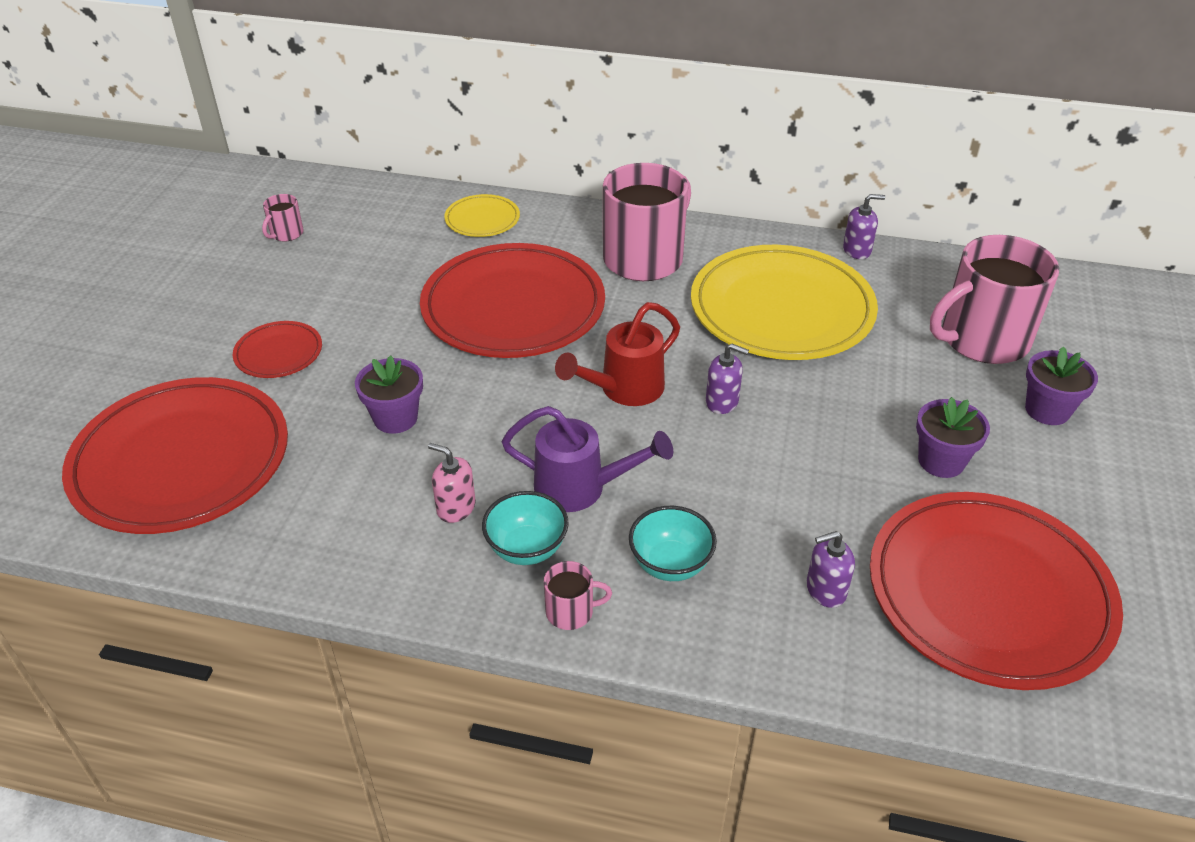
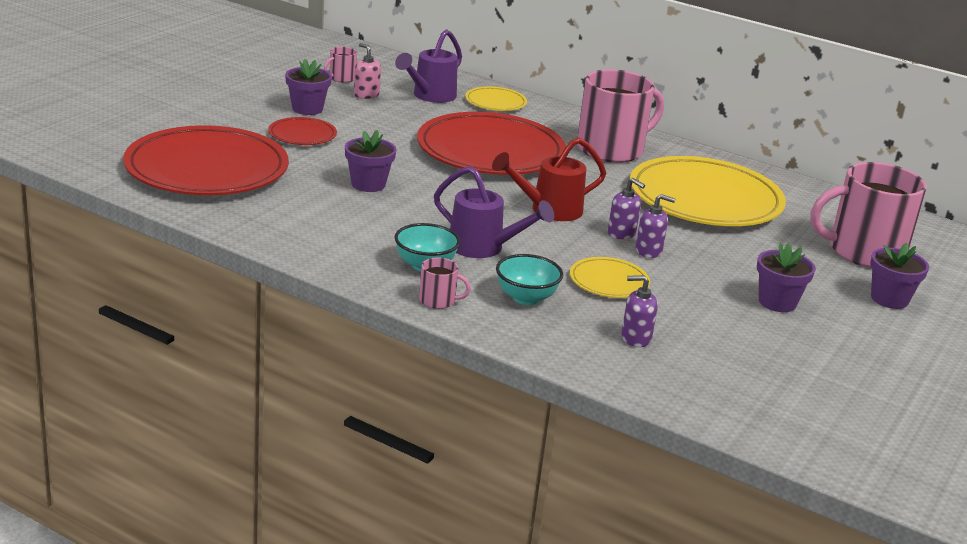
camera: 15 degrees right, 15 degrees down
pink soap dispenser [428,443,476,523] -> pink soap dispenser moved to [354,43,381,99]
purple soap dispenser [843,194,885,259] -> purple soap dispenser moved to [636,194,675,258]
red plate [870,492,1123,690] -> none
none -> purple flower pot [285,59,332,115]
none -> purple watering can [395,29,462,103]
none -> yellow plate [570,257,650,298]

